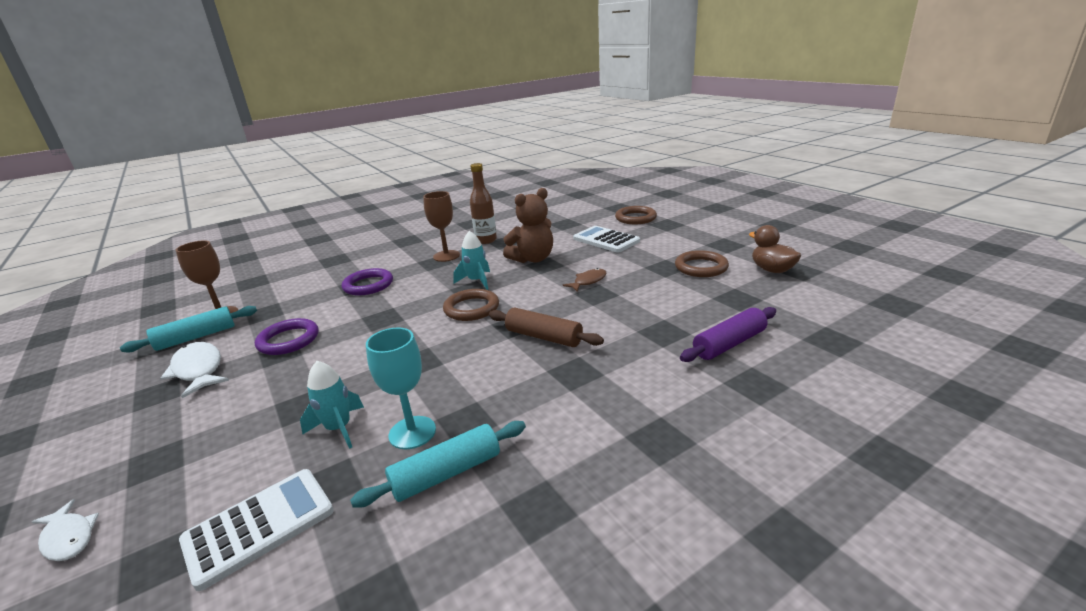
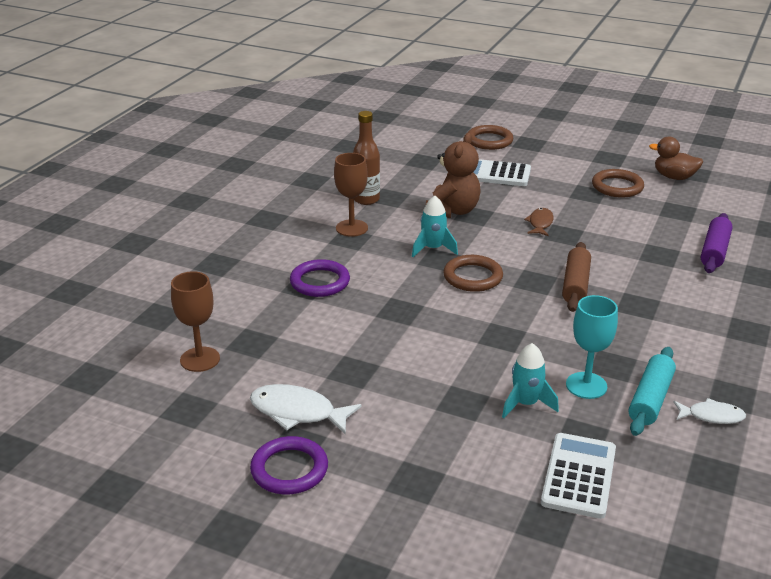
camera: 35 degrees left, 5 degrees up
white fish [32,499,99,561] -> white fish moved to [673,398,746,424]
turquoise rolling pin [120,306,257,352] -> none
purple ring [255,318,319,355] -> purple ring moved to [250,436,328,494]
brown rolling pin [489,308,604,347] -> brown rolling pin turned 75 degrees counterclockwise [562,242,591,312]

